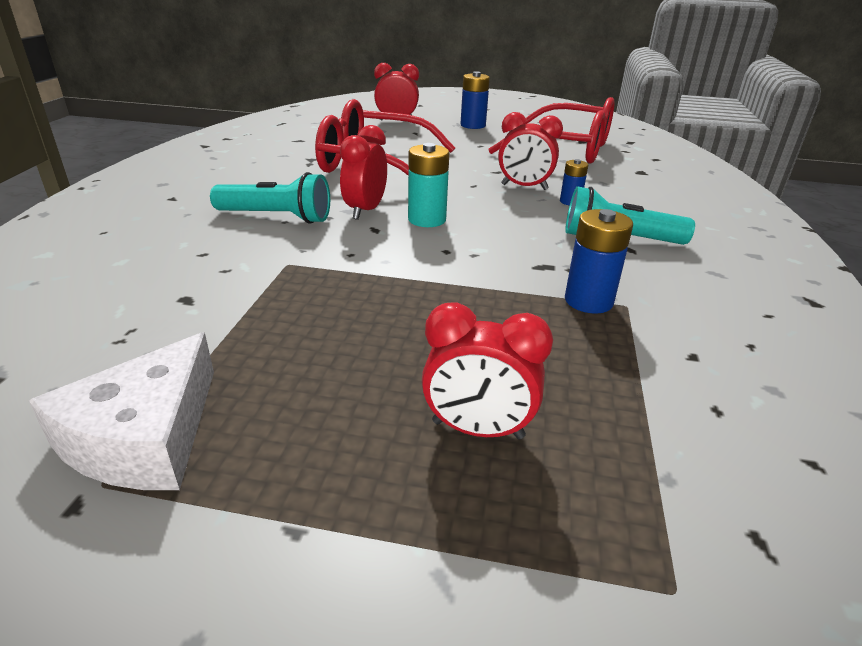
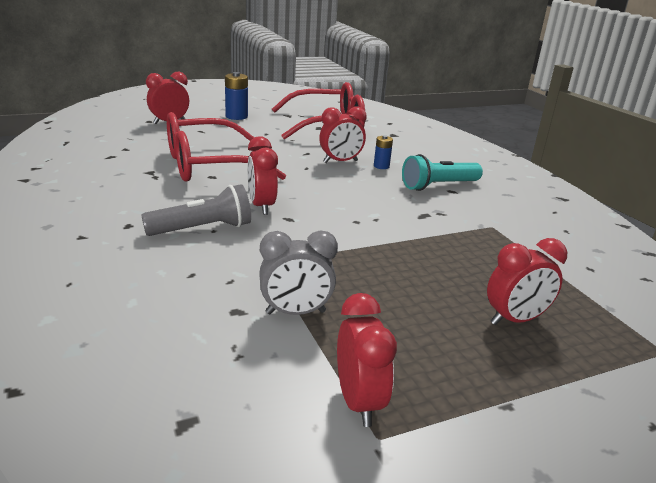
camera: 35 degrees left, 5 degrees down
white cheese [29,332,214,490] -> red clock [337,293,397,427]
turquoise flashlight [210,172,330,224] -> grey flashlight [141,184,251,236]
turquoise battery [408,143,449,227] -> none
blue battery [565,209,633,314] -> none
none -> grey clock [259,230,338,315]

